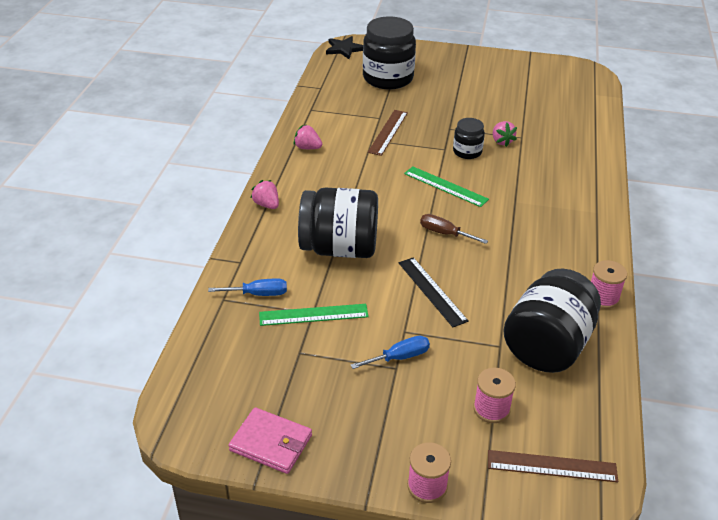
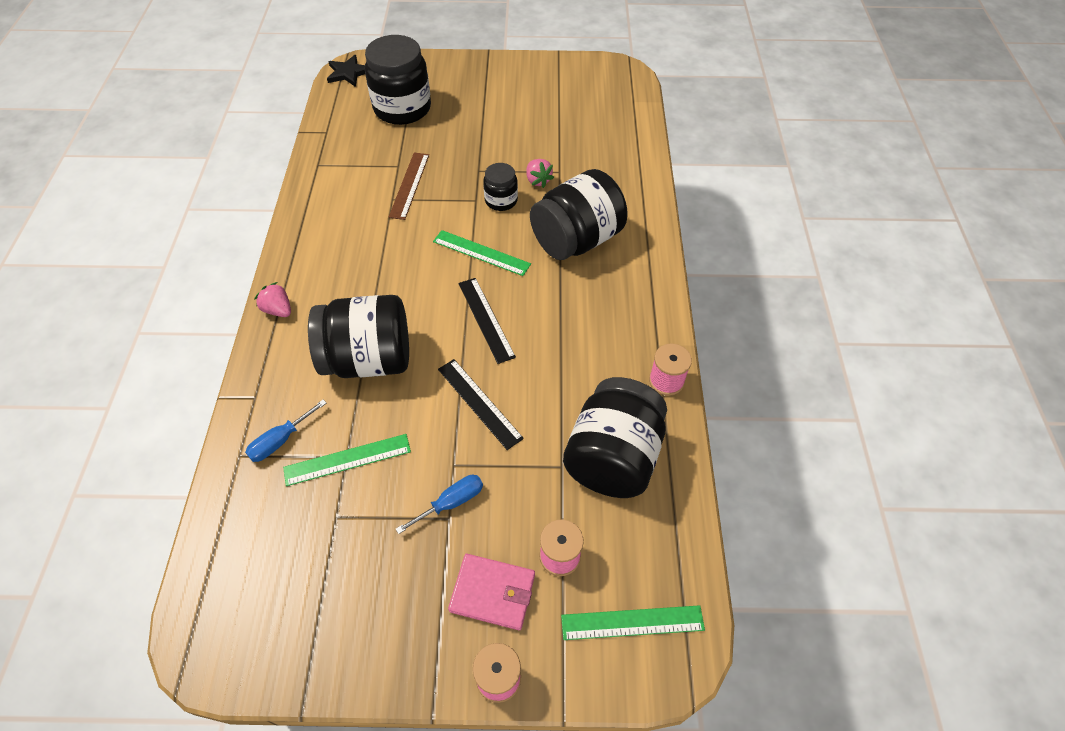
camera: 10 degrees left, 15 degrees up
blue screwdriver [208,278,287,296] -> blue screwdriver turned 150 degrees clockwise [245,400,327,462]
pink wallet [228,407,312,474] -> pink wallet moved to [448,554,535,630]
pink strawberry [293,125,322,149] -> none
brown screwdriver [420,214,488,244] -> black ruler [458,278,516,364]
brown ruler [488,450,618,482] -> green ruler [561,605,705,640]
none -> black jar [530,169,628,260]

